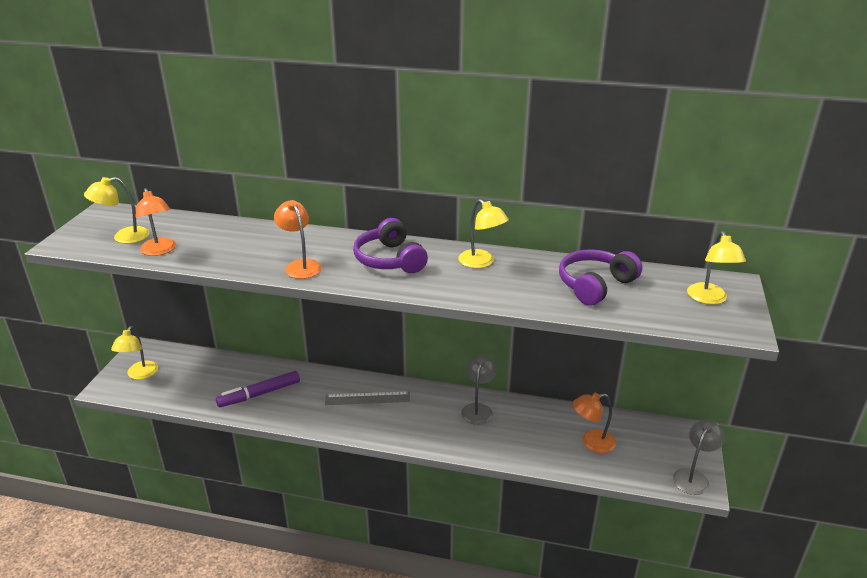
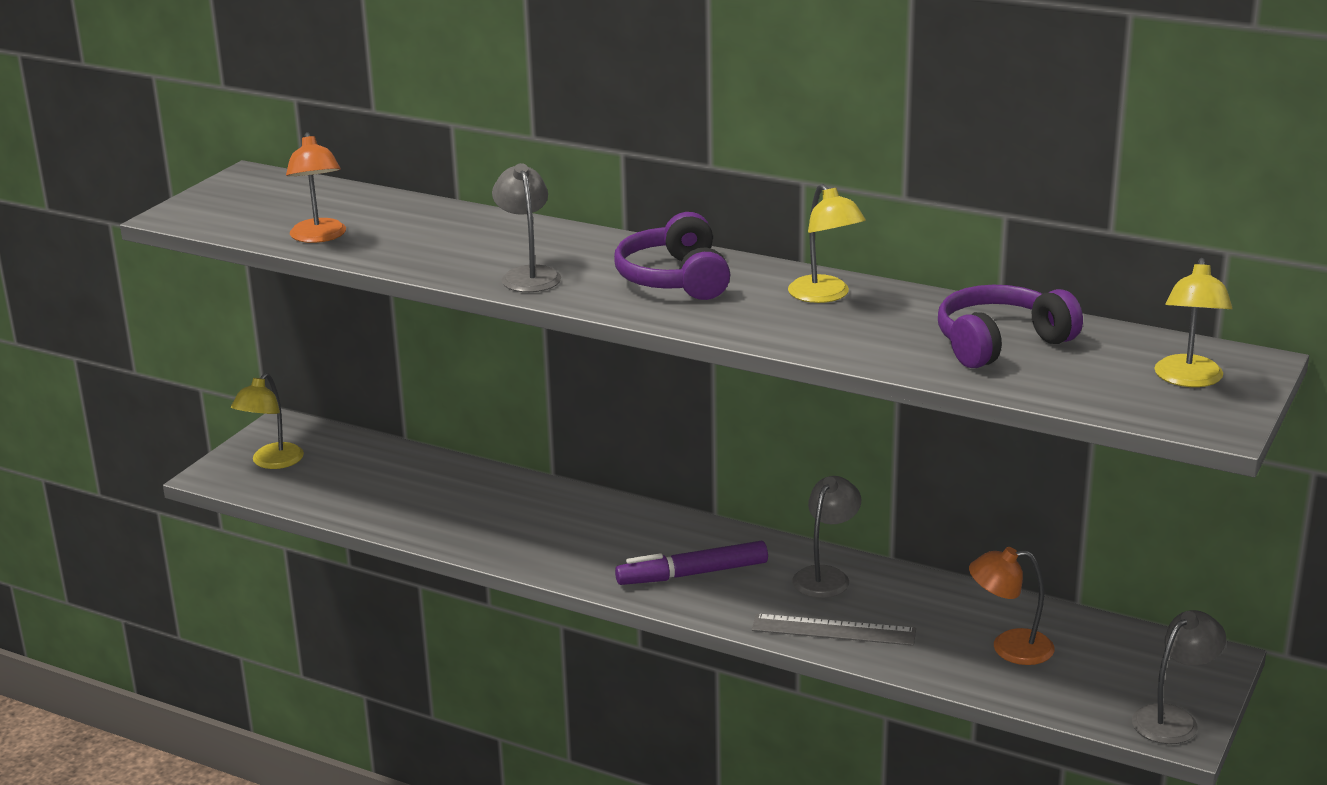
camera: 15 degrees right, 5 degrees down
yellow lamp [84,177,150,244] -> none
purple marker [216,371,300,407] -> purple marker moved to [615,541,768,585]
orange lamp [274,200,322,279] -> grey lamp [492,163,561,292]
grey ruler [325,392,410,405] -> grey ruler moved to [752,614,916,646]

